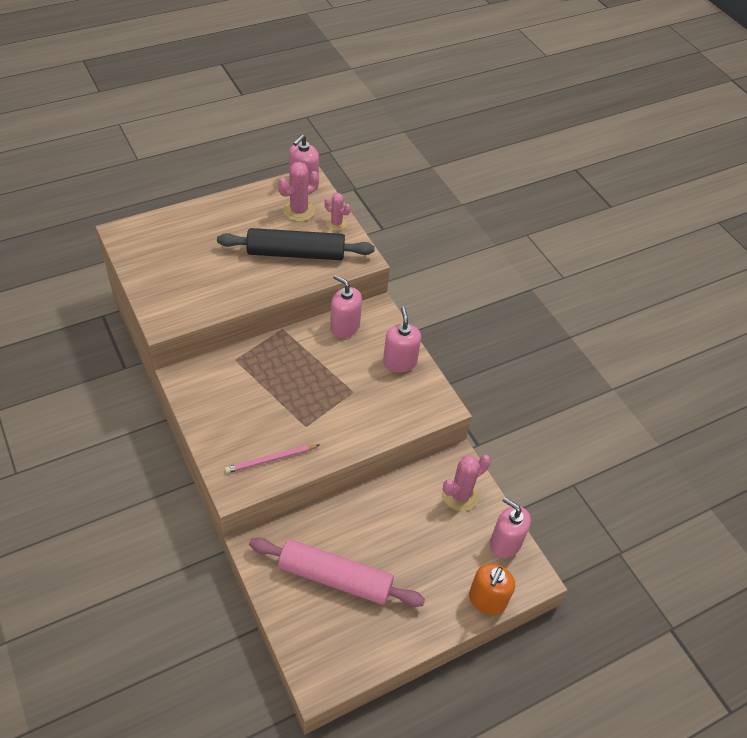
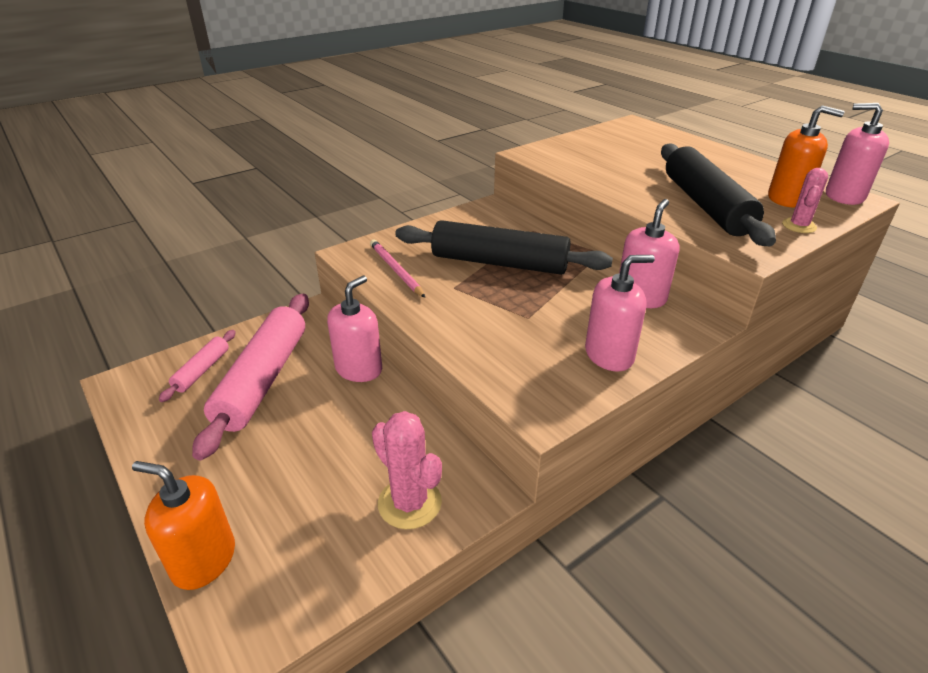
camera: 85 degrees right, 15 degrees down
pink cactus [278,162,319,222] -> orange soap dispenser [768,105,845,208]
pink soap dispenser [490,497,531,558] -> pink soap dispenser moved to [327,276,382,382]
none -> pink rolling pin [159,330,236,402]
none -> black rolling pin [395,220,613,275]

